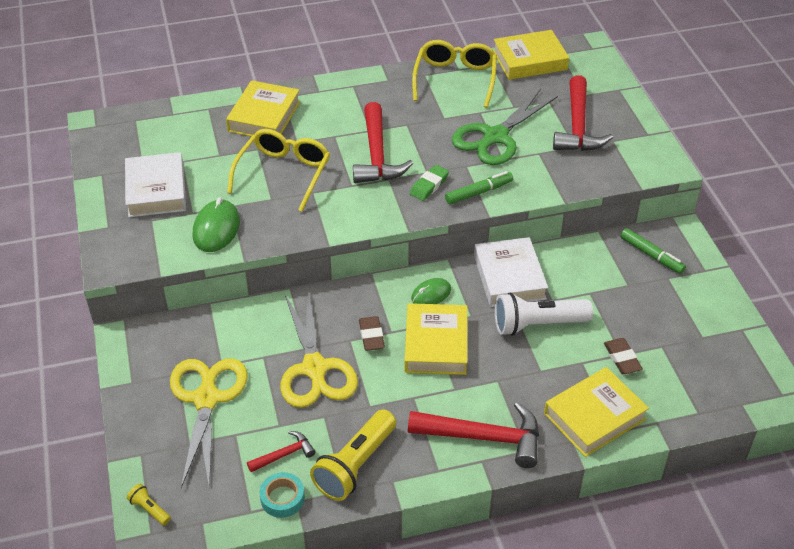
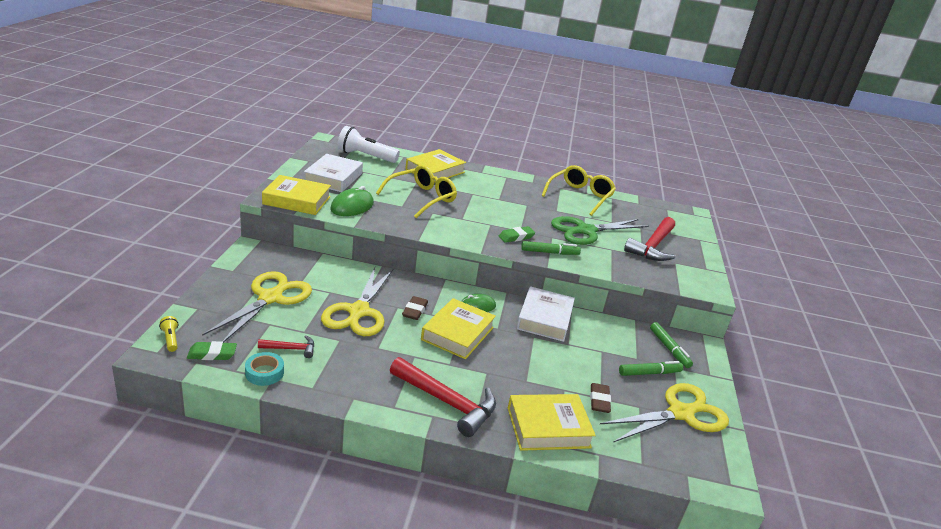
camera: 20 degrees right, 15 degrees down
yellow flashlight [310,409,396,501] -> none
red hammer [353,102,413,183] -> none
yellow book [494,30,569,80] -> yellow book moved to [262,175,331,215]
white flashlight [495,293,593,336] -> white flashlight moved to [338,126,400,163]
none -> green eraser [187,341,237,360]
none -> yellow scissors [600,383,729,443]
none -> green marker [619,361,683,376]

